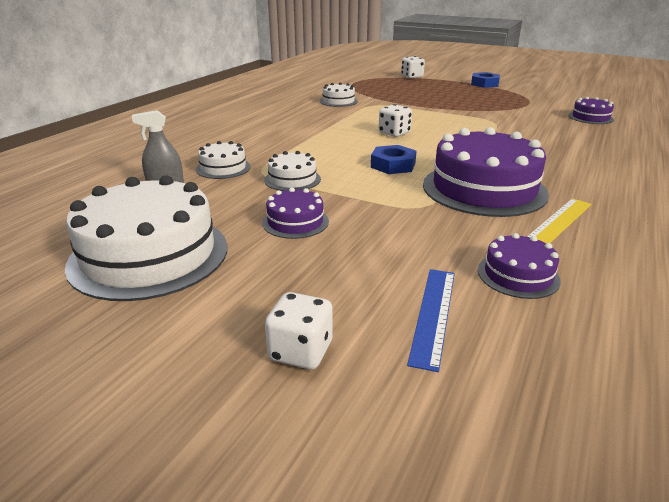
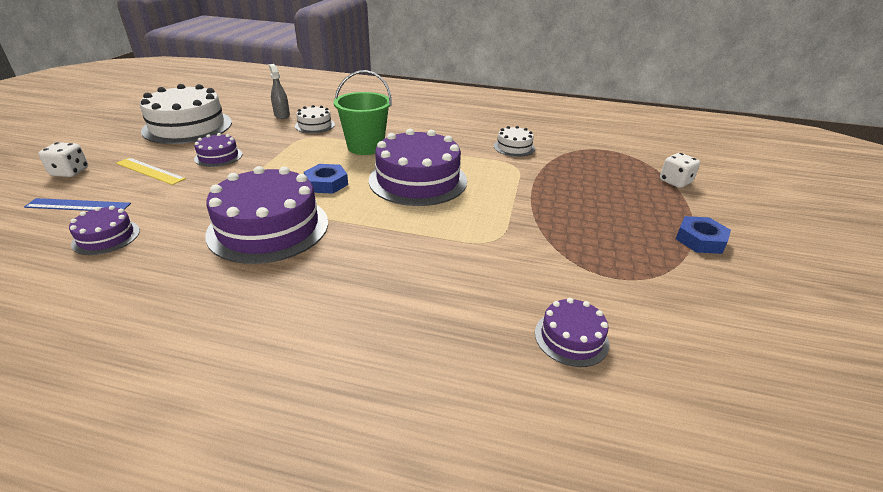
camera: 75 degrees right, 5 degrees up
white cake [264,151,321,191] -> none
white dice [378,104,412,137] -> purple cake [369,129,467,206]
yellow ruler [527,198,591,243] -> yellow ruler moved to [116,158,186,185]
none -> green bucket [333,70,392,155]

